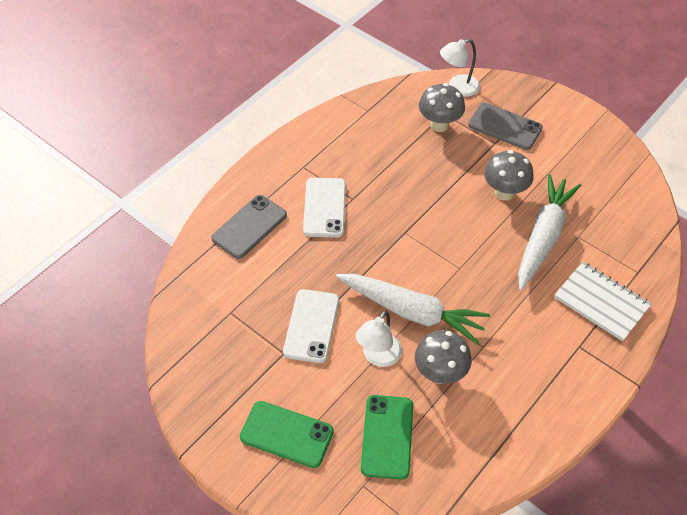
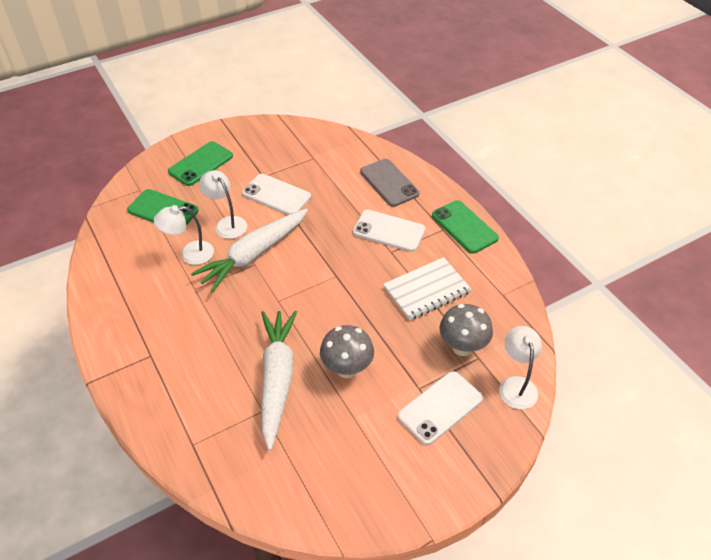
camera: 110 degrees right, 5 degrees down
grey mushroom [415,330,472,384] -> white lamp [154,205,214,265]
grey phone [468,103,543,150] -> white phone [398,371,483,445]
white carrot [518,174,581,291] -> white carrot turned 135 degrees counterclockwise [261,310,297,451]
white notebook [554,262,651,341] -> white notebook moved to [383,257,472,320]
none -> green phone [432,200,499,254]

